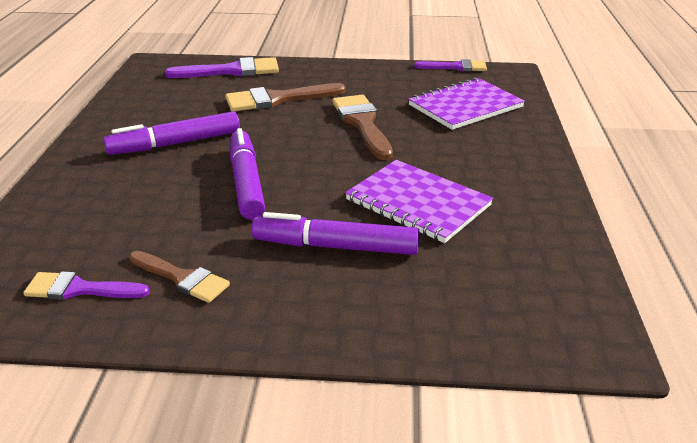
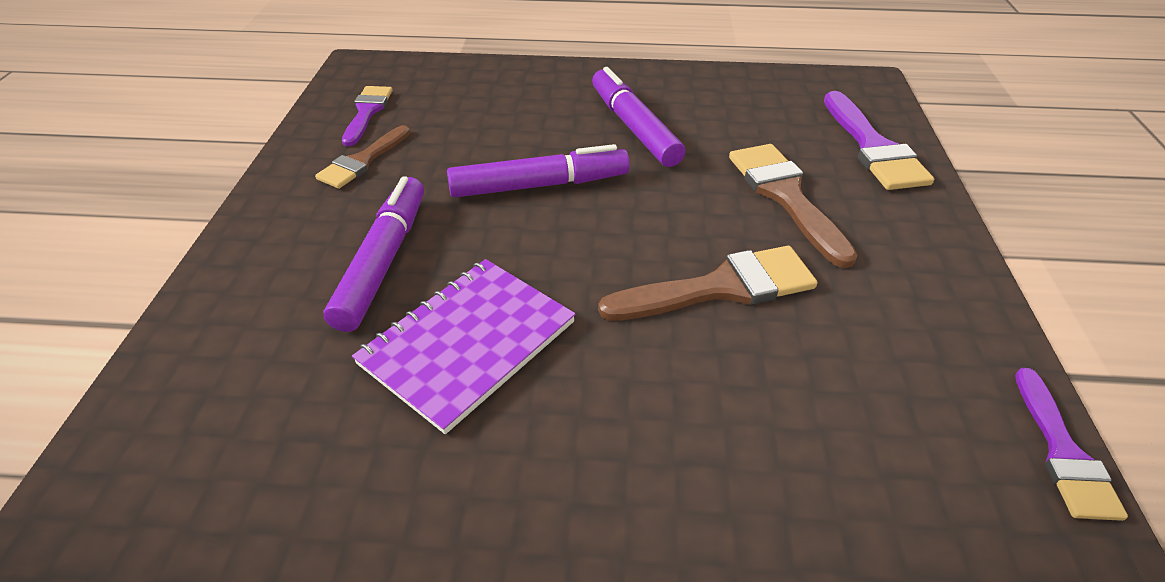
camera: 90 degrees right, 10 degrees up
purple notebook [408,77,525,130] -> none

